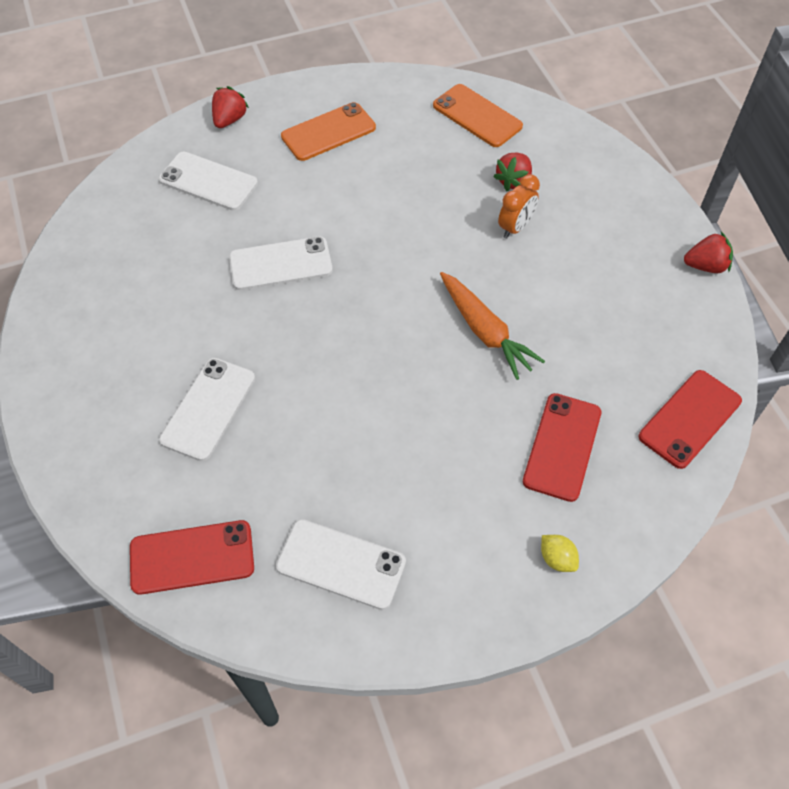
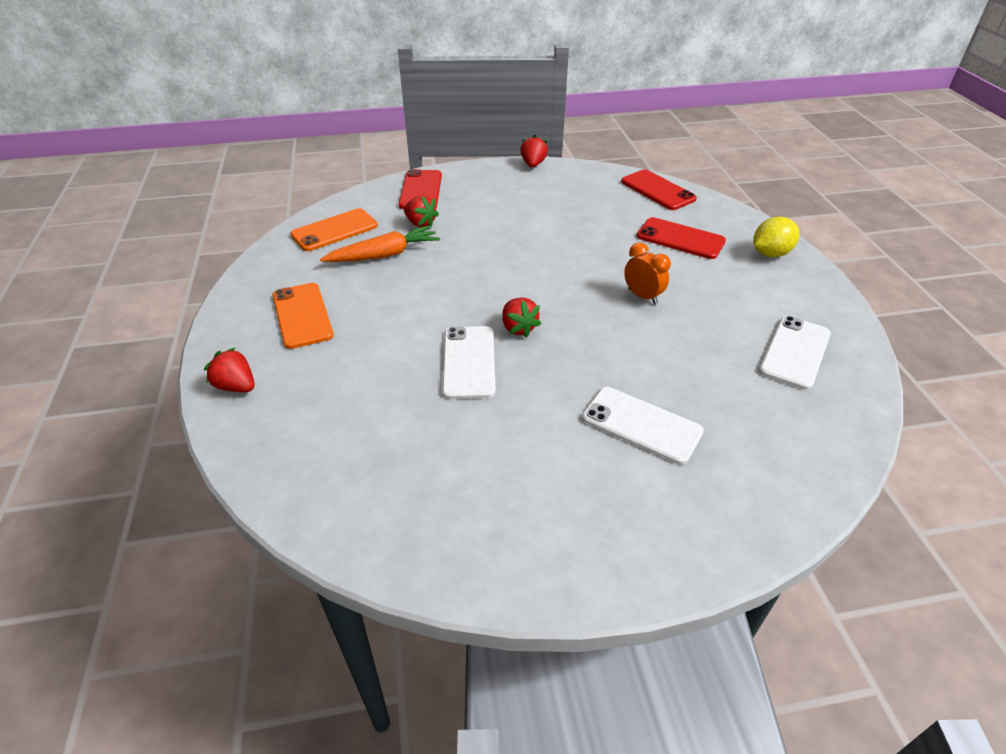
camera: 80 degrees left, 15 degrees down
red phone [130,520,254,595] -> red phone moved to [399,169,442,209]
white phone [159,152,258,211] -> none
orange carrot [440,272,545,380] -> orange carrot moved to [320,225,440,262]
orange clock [498,174,540,239] -> orange clock moved to [624,242,671,304]
yellow lemon [541,535,579,572] -> yellow lemon [753,217,800,257], size x1.69
none -> red strawberry [502,297,541,338]

